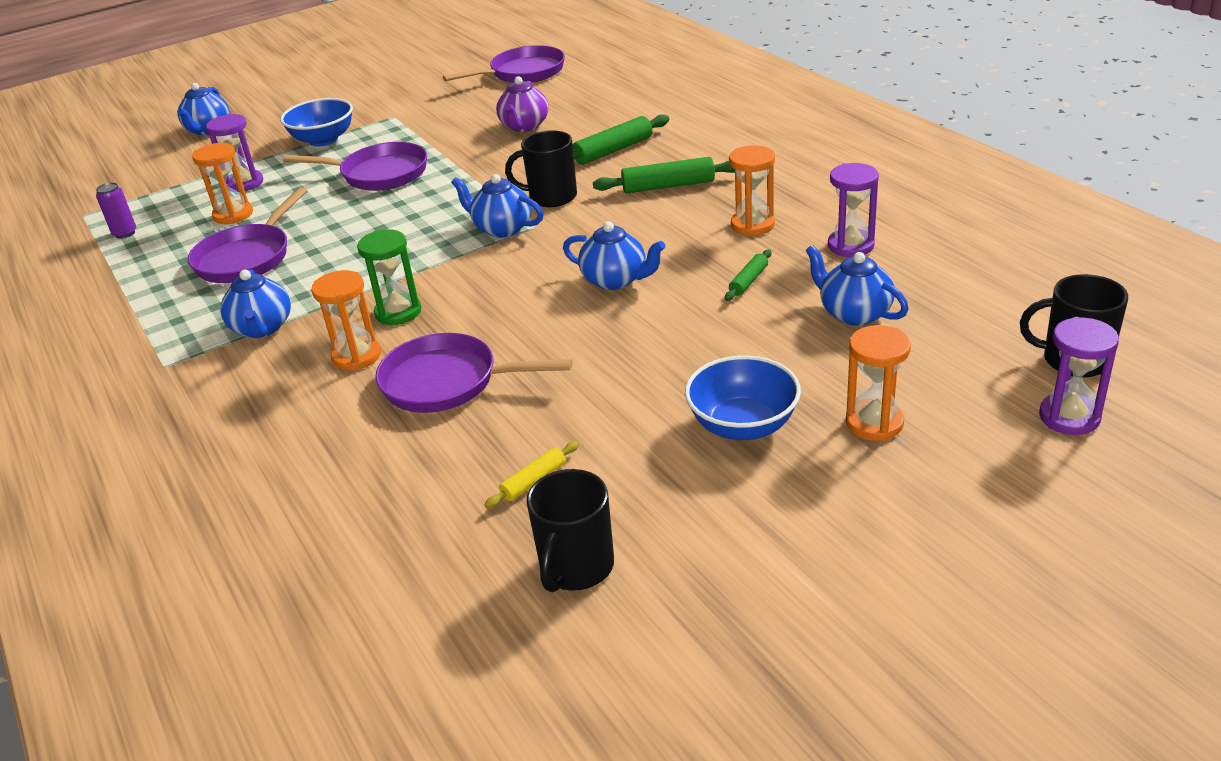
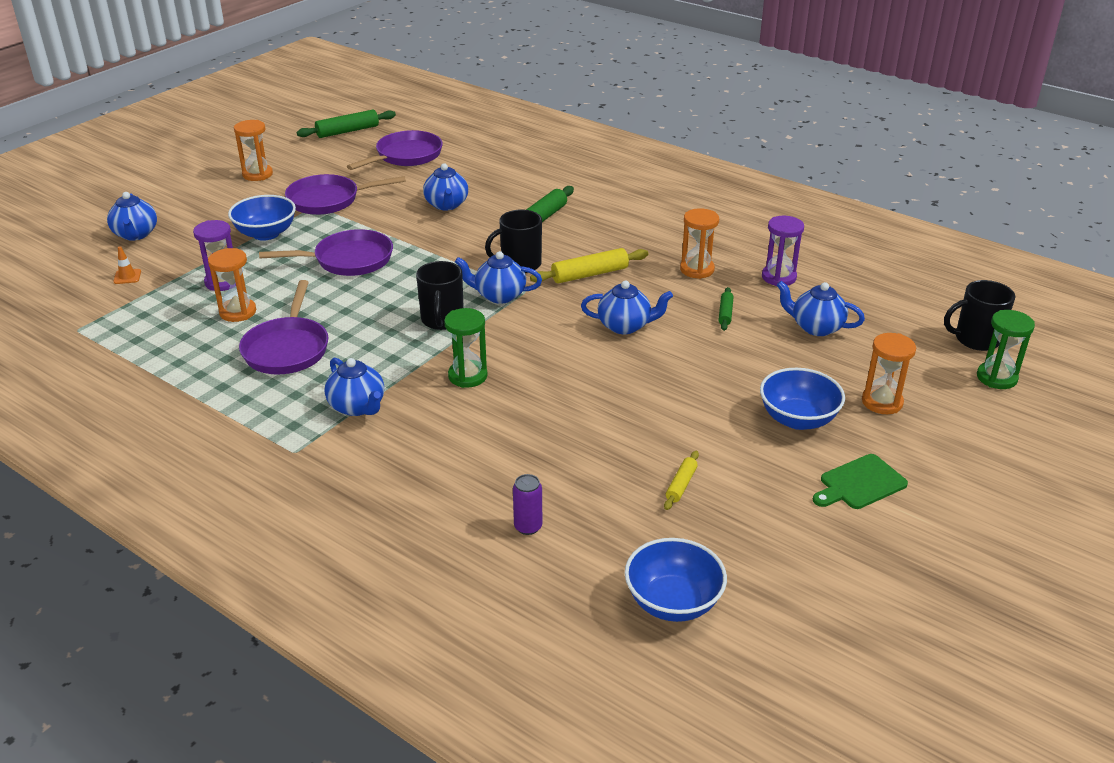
camera: 25 degrees left, 0 degrees up
purple can [96,182,136,239] -> purple can moved to [513,474,542,535]
orange hourglass [311,270,381,370] -> orange hourglass moved to [234,120,273,181]
purple pan [375,333,573,413] -> purple pan moved to [285,174,406,215]
purple teapot [496,76,549,132] -> blue teapot [423,163,468,210]
black mug [526,469,614,592] -> black mug moved to [416,261,464,330]
green rolling pin [593,157,735,193] -> green rolling pin moved to [297,110,396,138]
purple hourglass [1039,317,1119,435] -> green hourglass [977,310,1035,389]
none -> orange traffic cone [113,246,141,284]
none -> yellow rolling pin [530,248,648,284]
none -> blue bowl [625,538,727,622]
none -> green cutting board [813,454,908,509]

